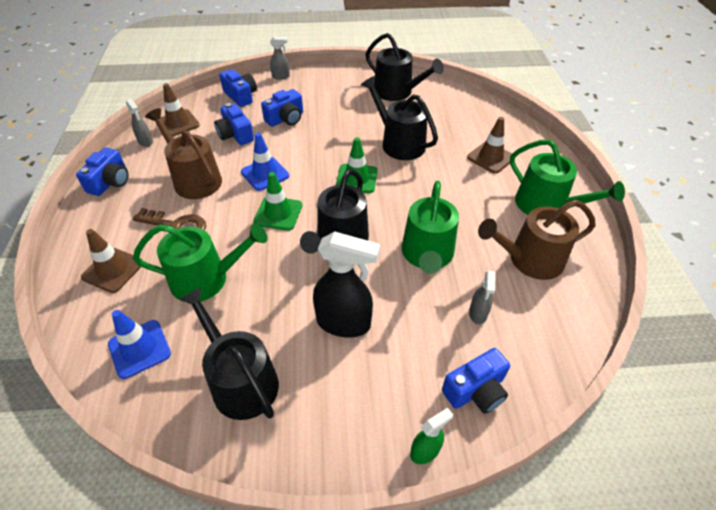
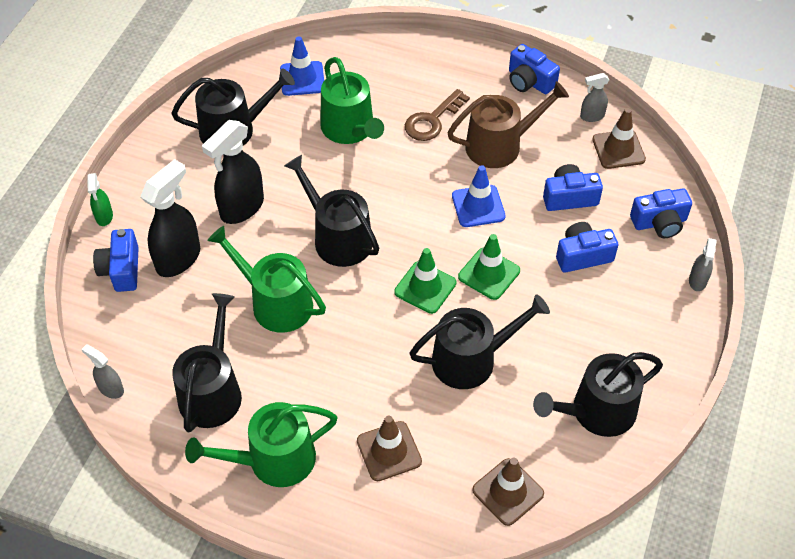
camera: 115 degrees right, 5 degrees up
brown traffic cone [81,229,143,293] -> brown traffic cone moved to [472,457,544,526]
green watering can [133,224,268,302] -> green watering can turned 45 degrees counterclockwise [320,57,384,144]
green traffic cone [253,172,302,231] -> green traffic cone moved to [458,234,520,300]
blue camera [261,89,303,127] -> blue camera turned 90 degrees clockwise [556,222,618,272]
grey spray bottle [469,270,496,325] -> grey spray bottle moved to [81,344,124,399]
brown watering can [478,200,596,280] -> black watering can [172,293,242,433]
none -> black spray bottle [140,159,200,277]

